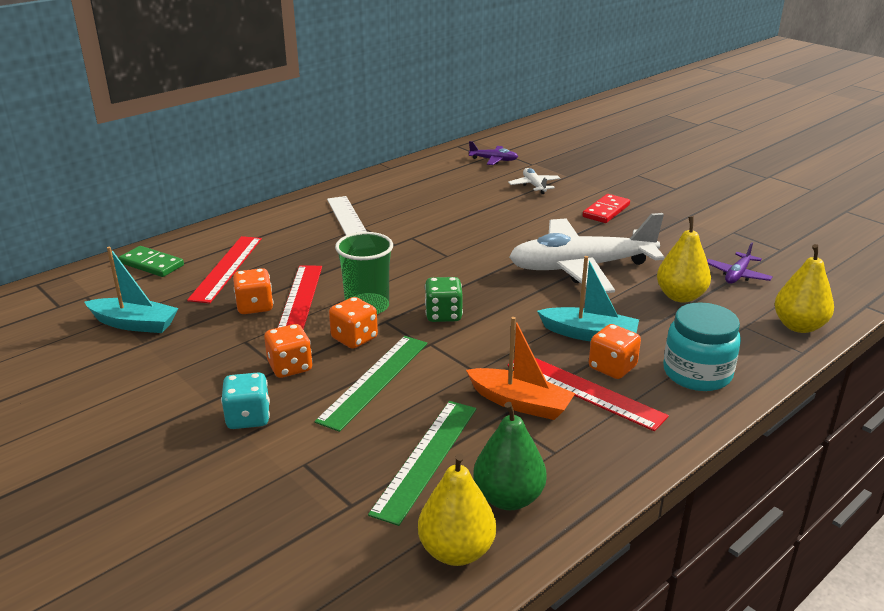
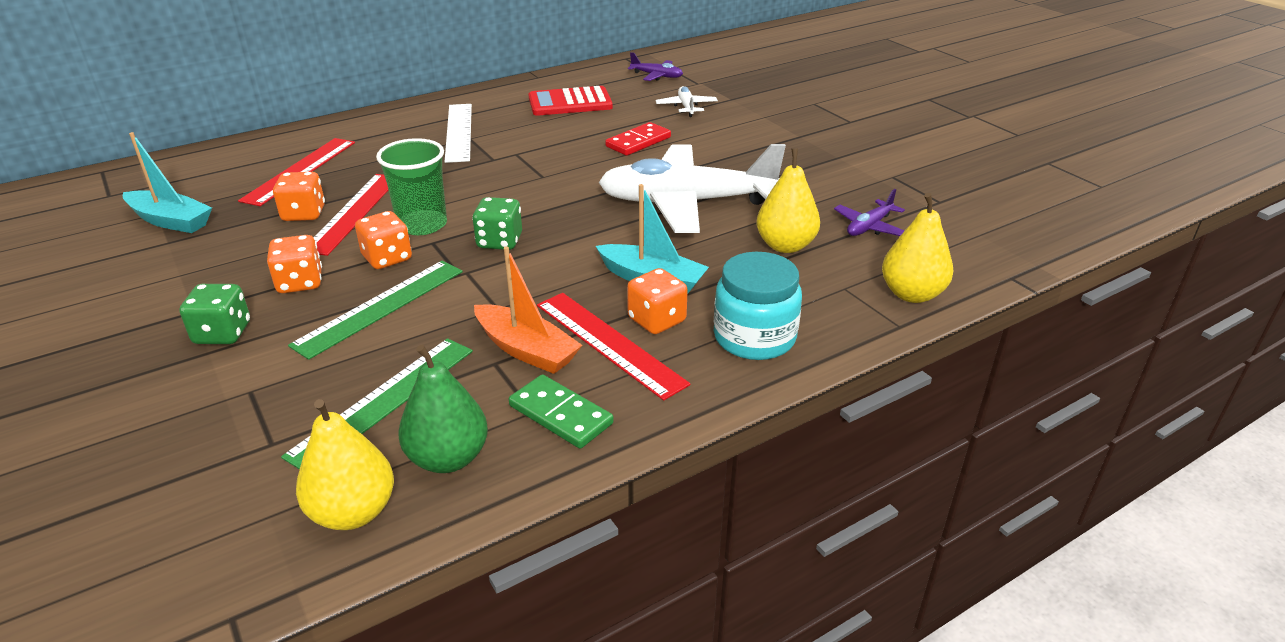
camera: 10 degrees right, 5 degrees up
green domino [119,246,184,277] -> green domino moved to [509,374,614,449]
turquoise dice [221,372,270,429] -> green dice [180,284,250,344]
red domino [583,194,630,223] -> red domino moved to [605,122,671,156]
none -> red calculator [529,86,613,116]

